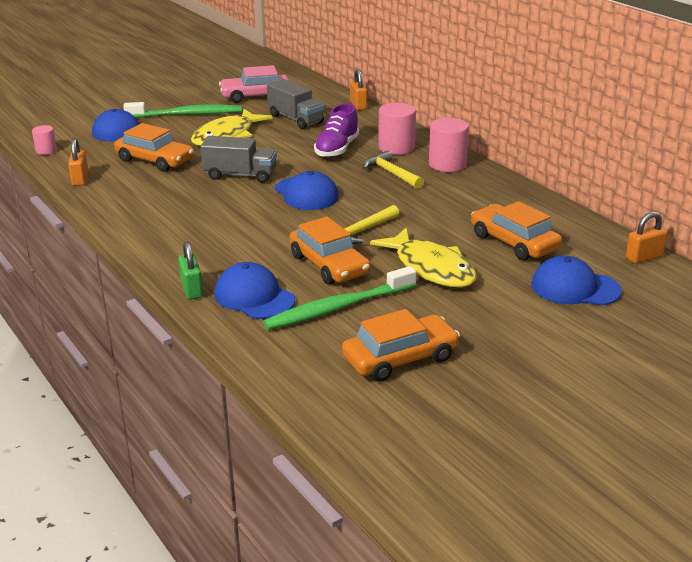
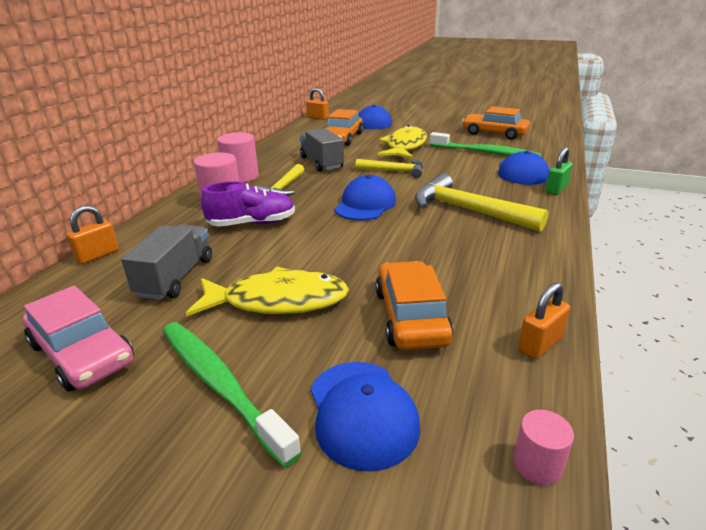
camera: 125 degrees left, 0 degrees up
grey truck [200,136,277,183] -> grey truck moved to [300,128,344,172]
orange car [289,217,370,285] -> none
none -> yellow hammer [415,173,549,232]

